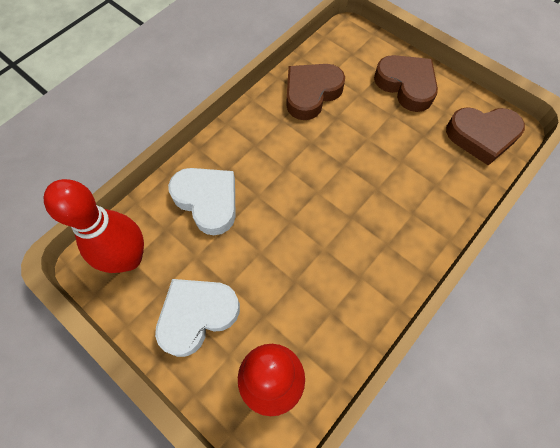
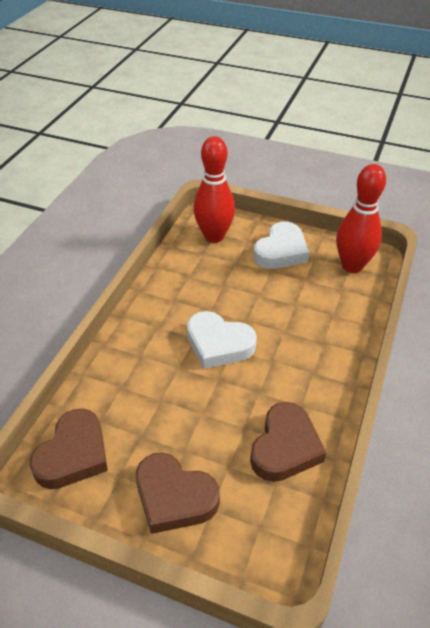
camera: 160 degrees right, 20 degrees down
white heart [168,168,236,235] -> white heart moved to [187,311,257,369]
brown heart [446,107,525,166] -> brown heart turned 135 degrees clockwise [29,409,108,489]

